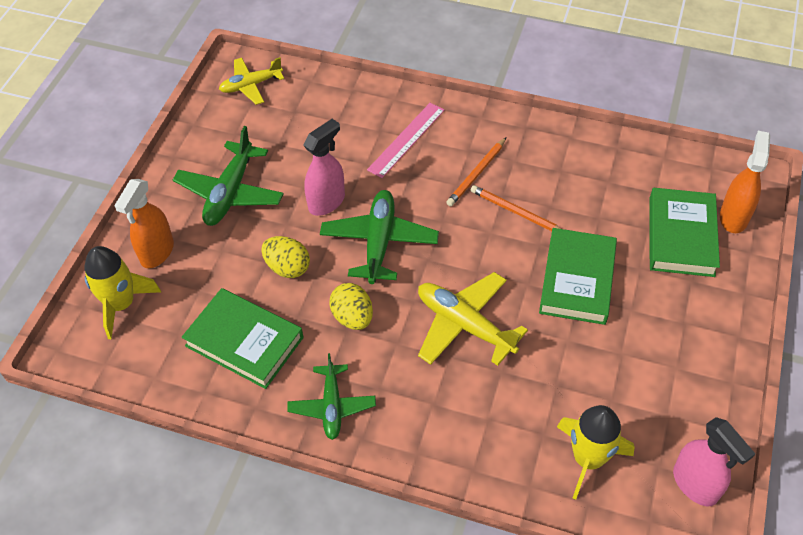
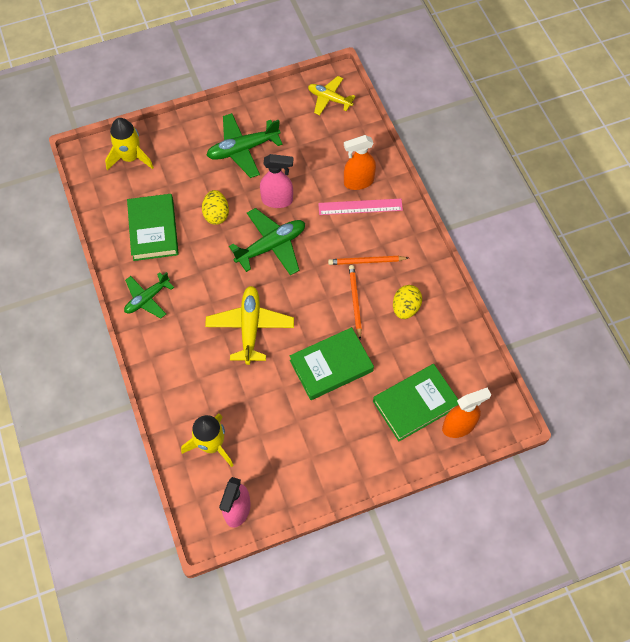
camera: 50 degrees right, 10 degrees up
orange spray bottle [114,179,174,268] -> orange spray bottle moved to [344,135,376,190]
yellow egg [329,283,373,330] -> yellow egg moved to [393,285,422,319]

